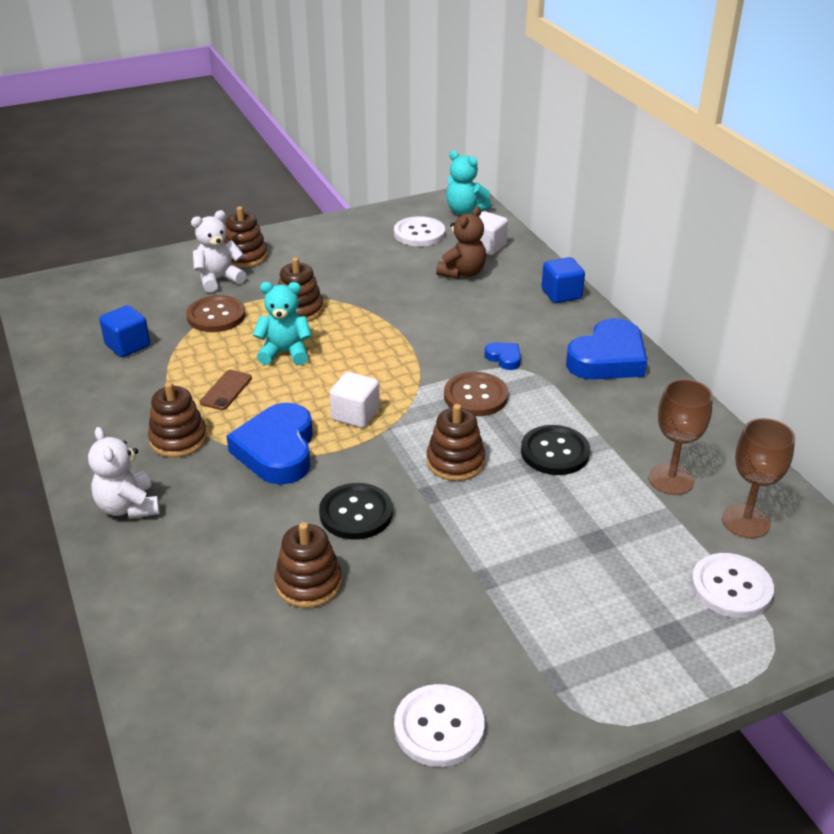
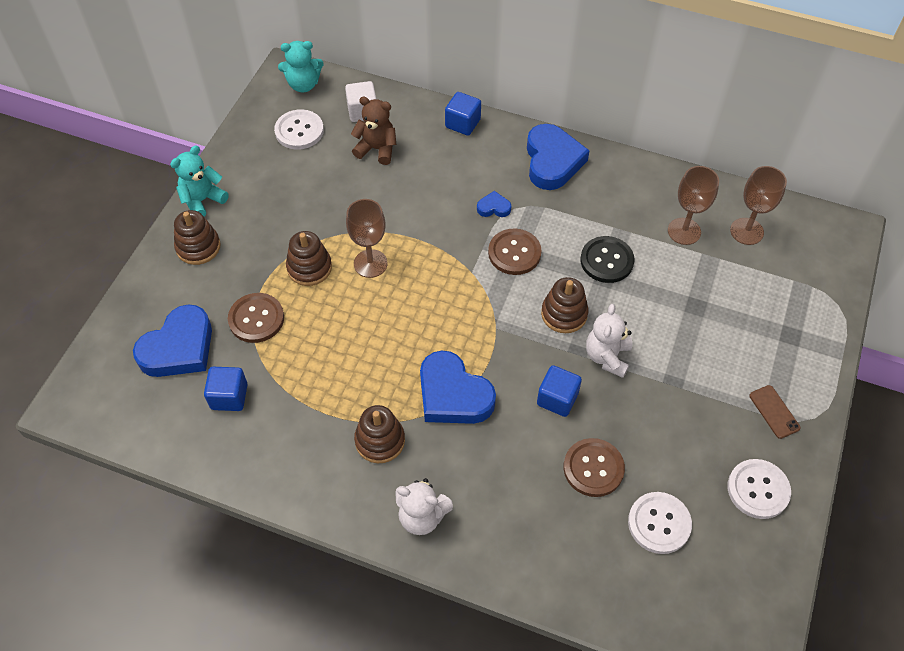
camera: 45 degrees left, 20 degrees up
white teddy bear [191,210,246,293] -> white teddy bear moved to [586,304,632,378]
brown phone [200,370,252,410] -> brown phone moved to [749,385,800,439]
turquoise teddy bear [253,282,312,365] -> turquoise teddy bear moved to [170,146,228,217]
brown stacking toy [274,522,342,608] -> brown button [563,438,625,497]
black button [319,483,393,539] -> blue cube [537,366,582,417]
white cube [330,372,380,428] -> none
brown teddy bear [436,206,486,279] -> brown teddy bear turned 60 degrees counterclockwise [351,97,396,165]
white button [691,553,774,618] -> white button moved to [628,492,692,554]
none -> blue heart [133,304,212,377]
none -> brown goblet [346,199,388,278]

